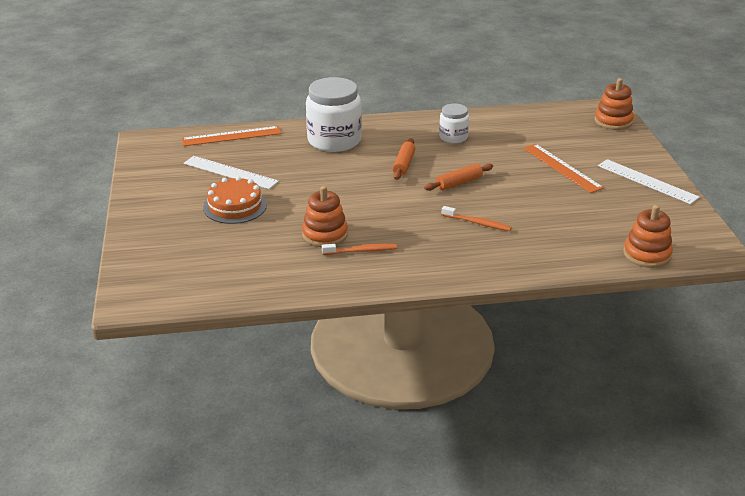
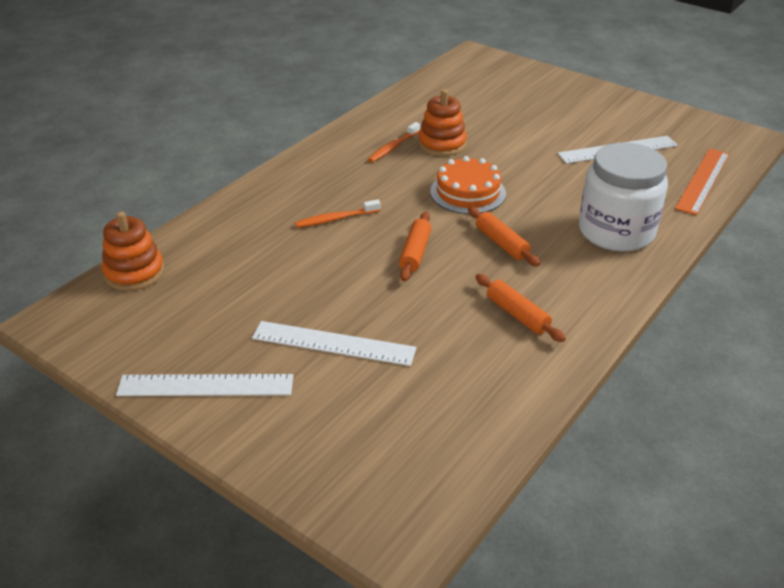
camera: 135 degrees right, 5 degrees up
orange cake [203,176,267,224] -> orange cake moved to [430,156,506,214]
white jar [439,103,469,143] -> orange rolling pin [475,274,566,342]
orange ruler [523,144,604,193] -> white ruler [252,321,417,366]
orange stacking toy [594,78,634,130] -> none

